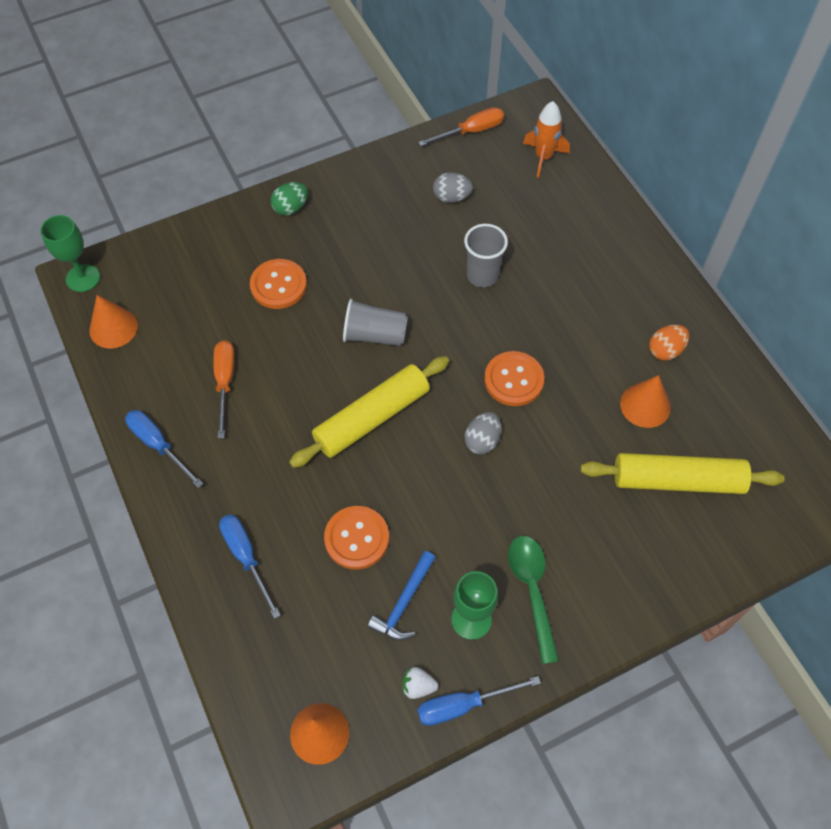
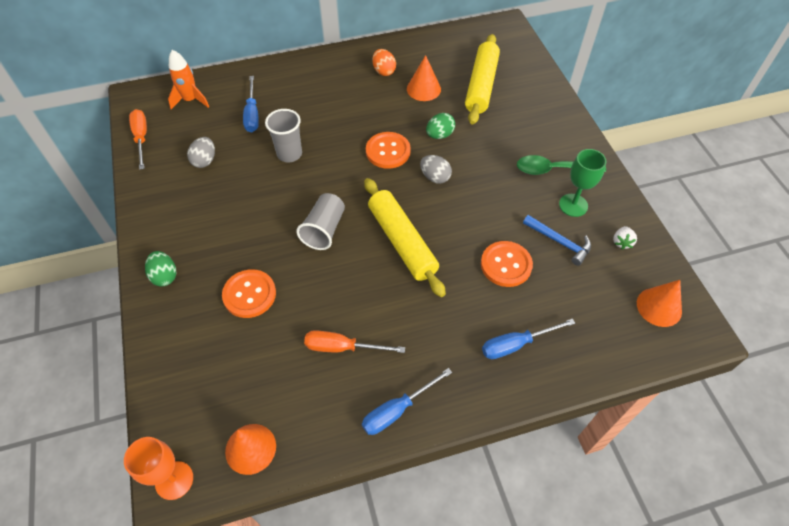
camera: 80 degrees left, 5 degrees down
green goblet [41,215,100,292] -> orange goblet [124,437,193,500]
blue screwdriver [418,676,541,726] -> blue screwdriver moved to [243,76,259,132]
none -> green egg [426,113,455,139]

